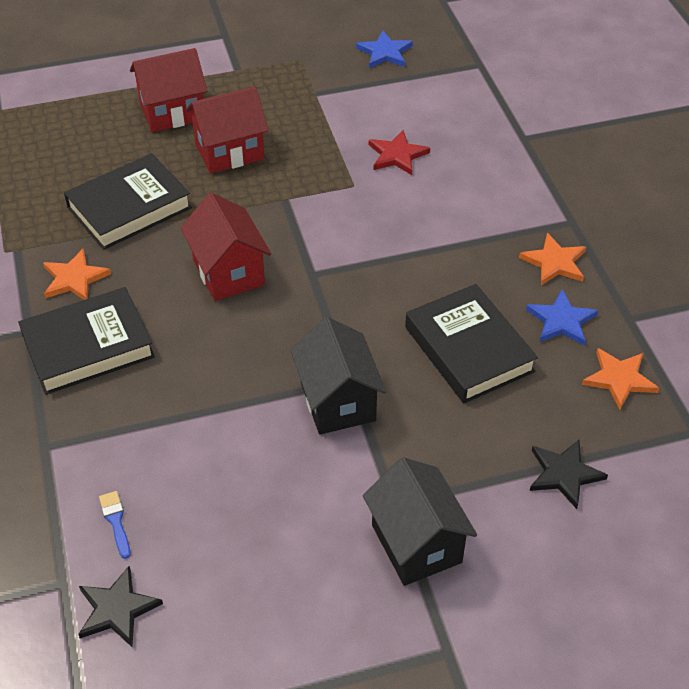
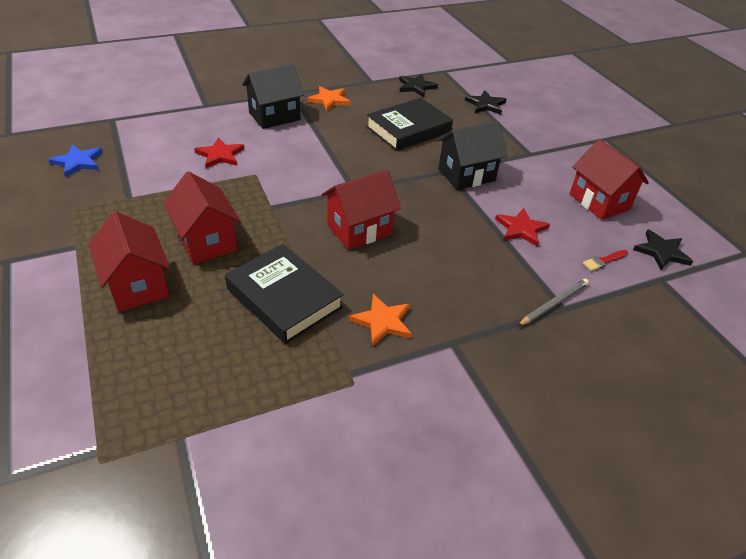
camera: 100 degrees left, 5 degrees down
black book [18,287,155,395] -> none
blue brush [99,491,130,559] -> red brush [583,250,628,271]
black house [363,457,477,586] -> black house moved to [242,64,304,129]
blue star [526,289,599,346] -> none
orange star [582,348,659,409] -> black star [399,74,438,97]
none -> red star [495,208,550,247]
none -> grey pencil [518,279,589,326]
none -> red house [569,139,649,220]

